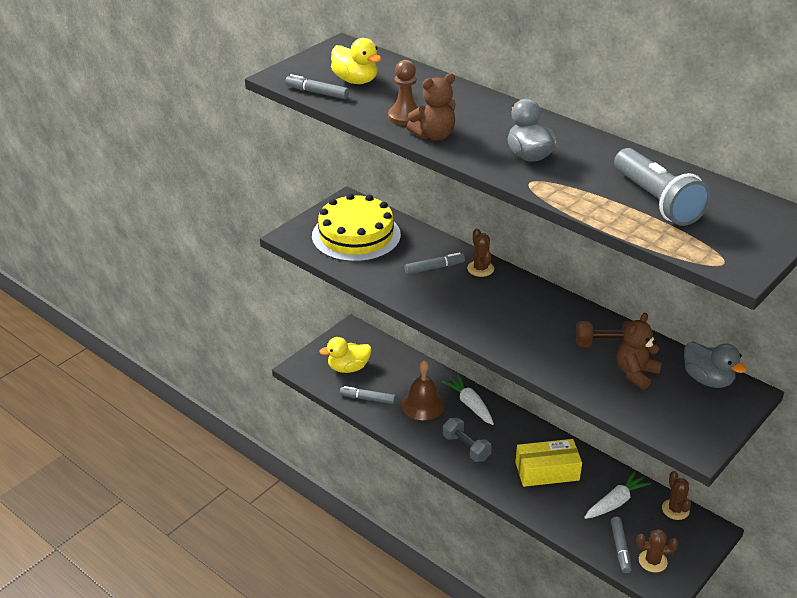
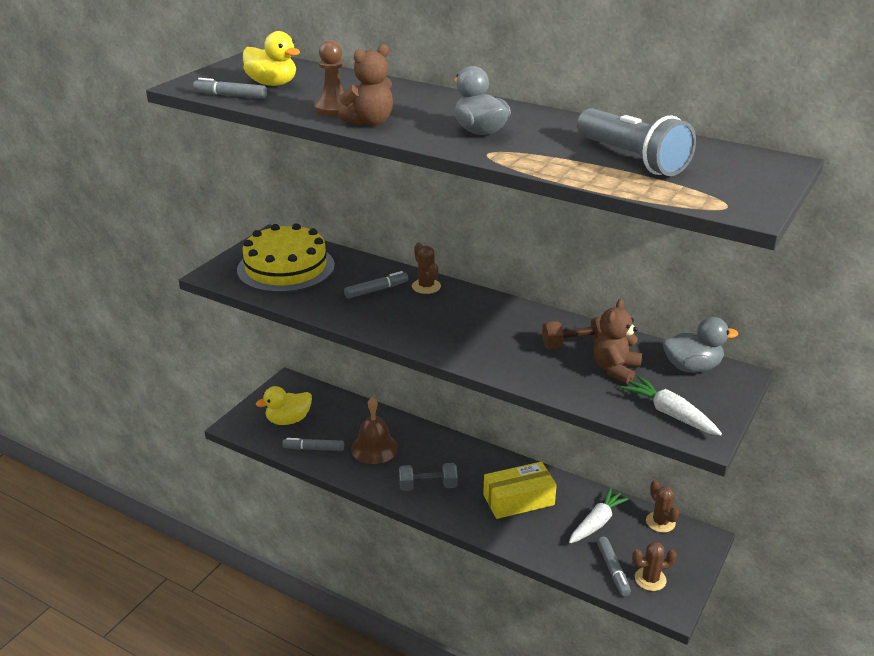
camera: 10 degrees left, 5 degrees down
white carrot [442,375,494,425] -> white carrot moved to [621,376,722,436]
grey dumbbell [443,418,492,462] -> grey dumbbell turned 45 degrees counterclockwise [399,463,458,491]
grey duck [684,341,747,388] -> grey duck turned 45 degrees counterclockwise [663,317,738,373]

